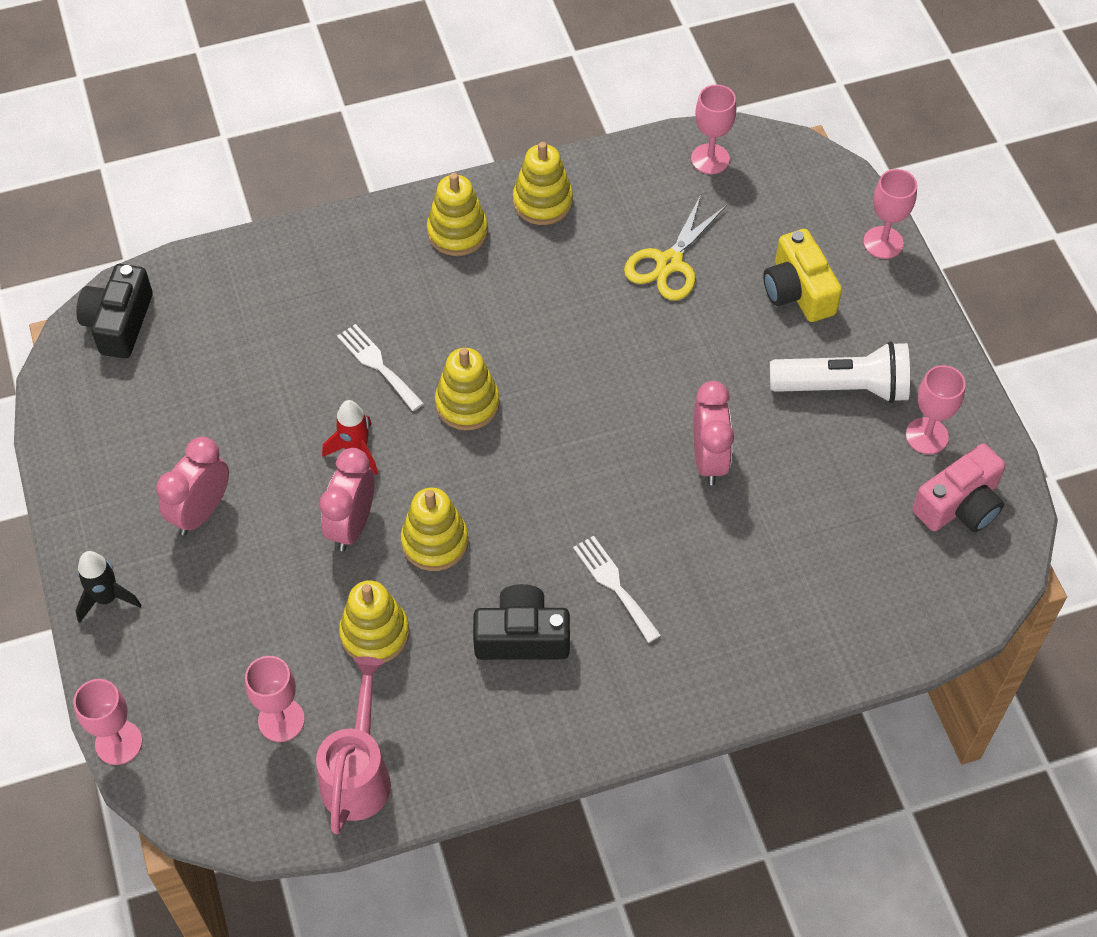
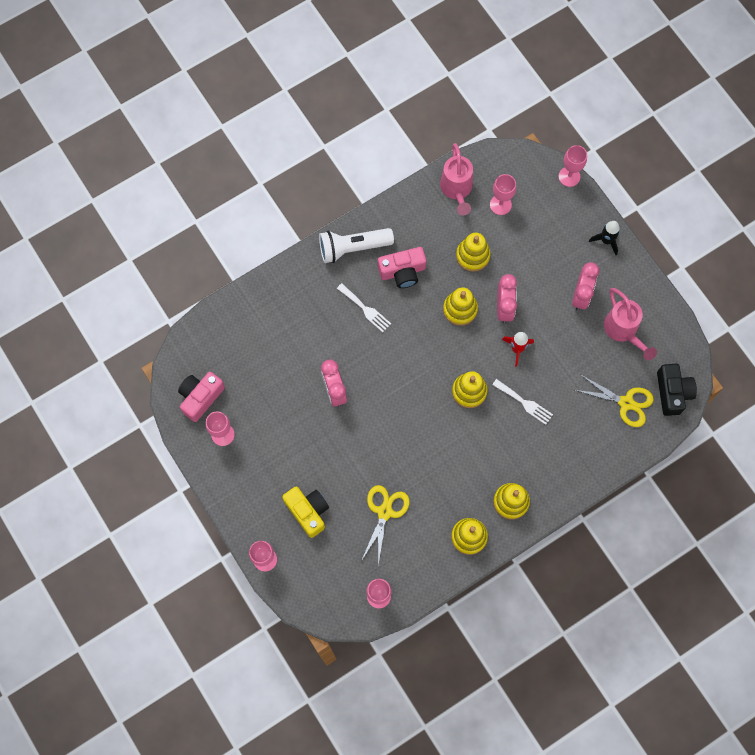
camera: 165 degrees right, 15 degrees up
black camera [473,584,570,660] -> pink camera [378,247,426,288]
white flashlight [770,341,910,403] -> white flashlight moved to [319,228,394,263]
none -> yellow scissors [575,375,654,427]
none -> pink watering can [604,288,657,360]

